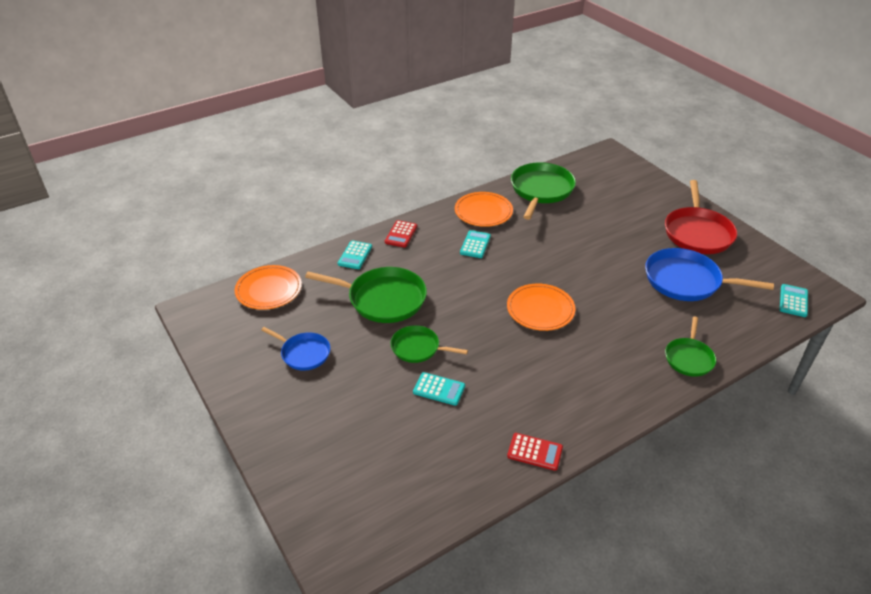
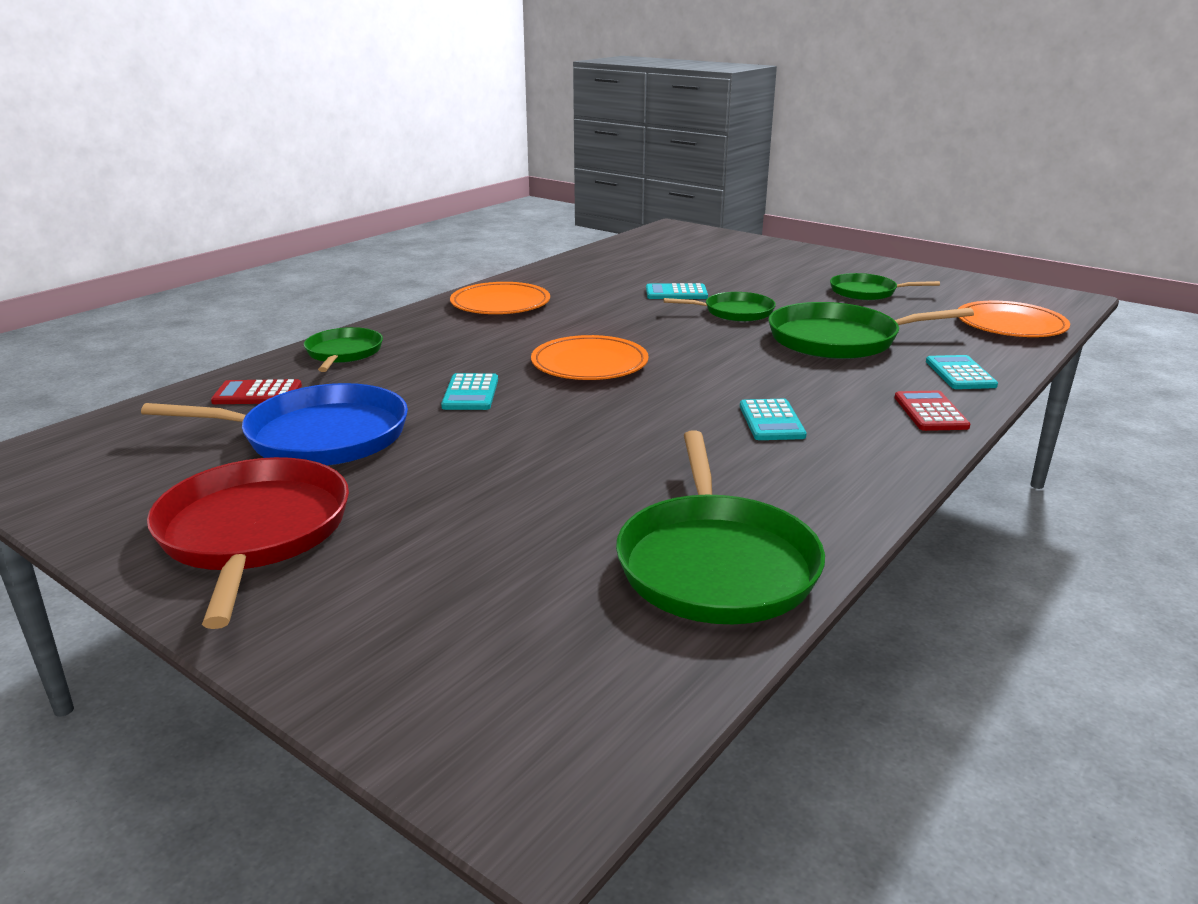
camera: 160 degrees right, 15 degrees down
blue pan [261,327,330,371] -> green pan [830,273,940,300]
orange plate [455,192,513,227] -> orange plate moved to [450,282,550,314]
red calculator [507,433,563,471] -> red calculator moved to [211,379,302,404]
turquoise calculator [780,284,808,317] -> turquoise calculator moved to [441,373,498,410]

